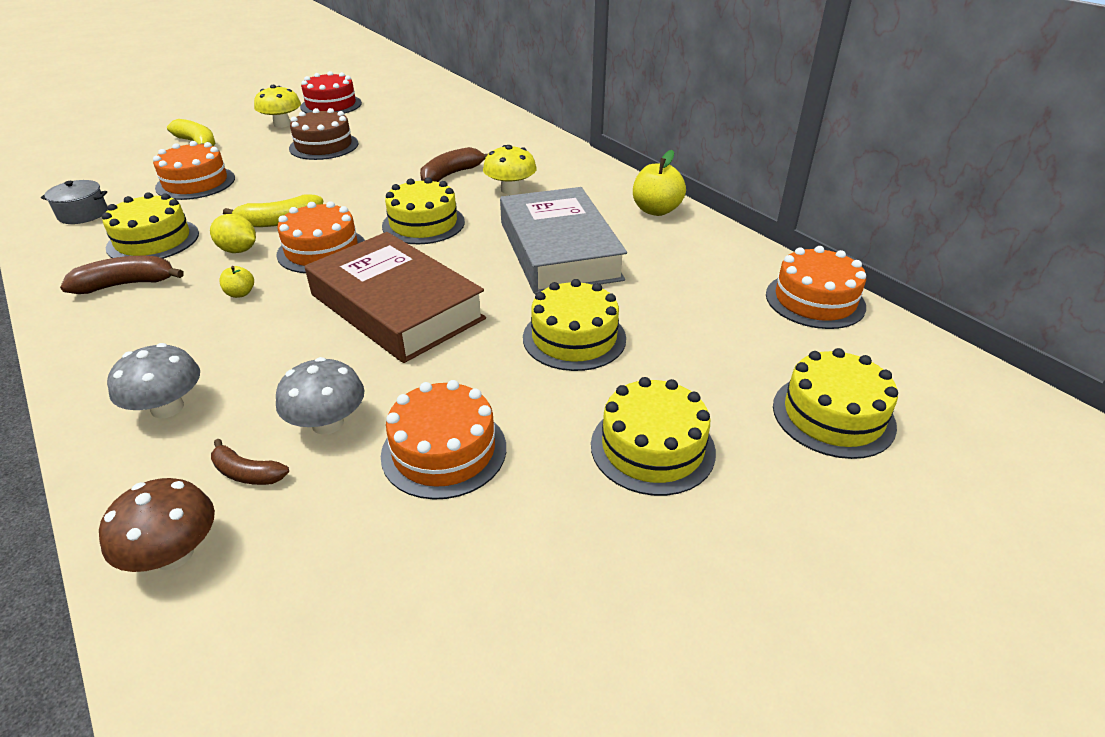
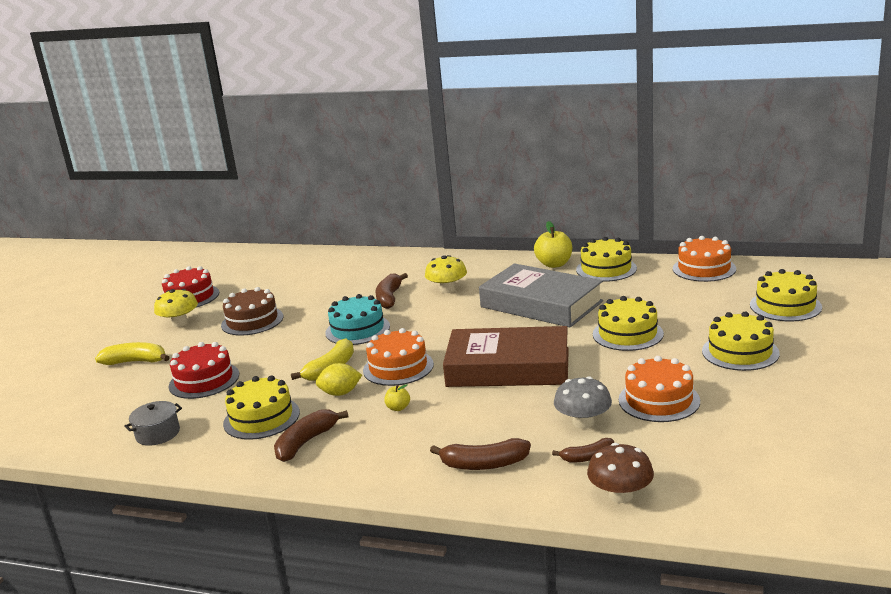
camera: 35 degrees left, 15 degrees down
grey mushroom [107,343,200,419] -> brown banana [430,438,531,470]
orange cake [153,141,235,200] -> red cake [168,342,239,399]
yellow cake [382,177,465,244] -> yellow cake moved to [576,237,637,282]
none -> turquoise cake [325,294,390,345]

